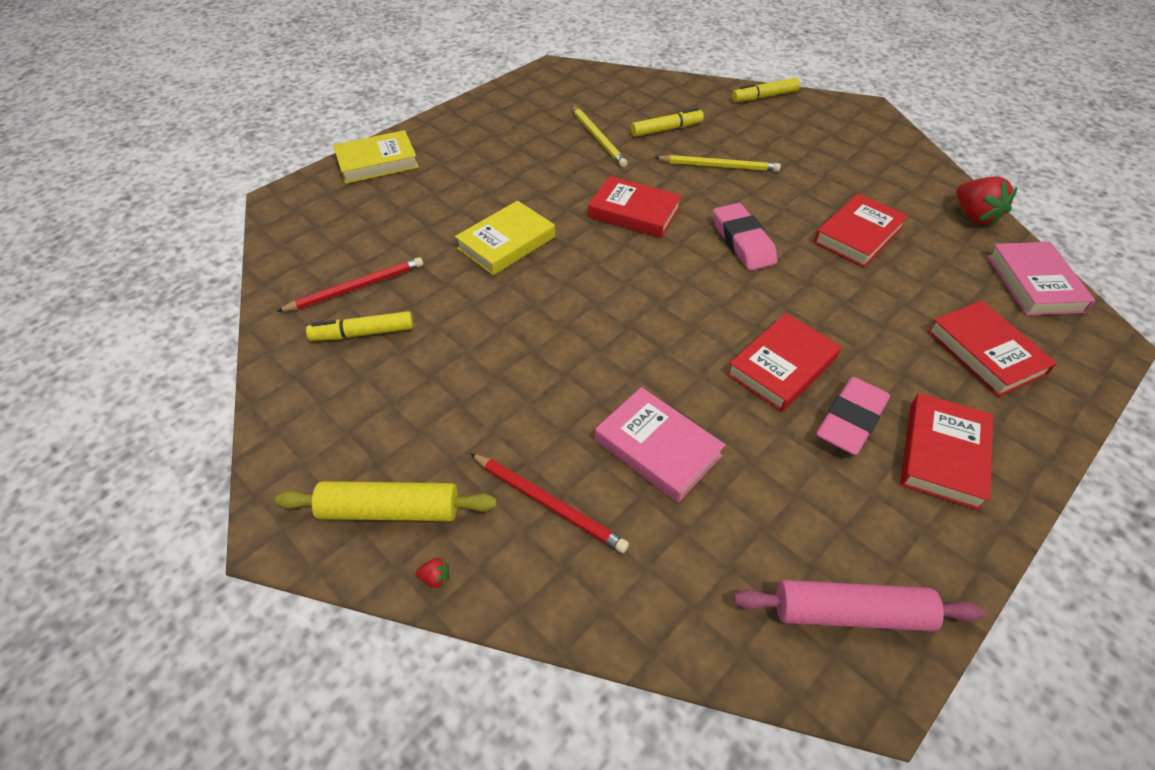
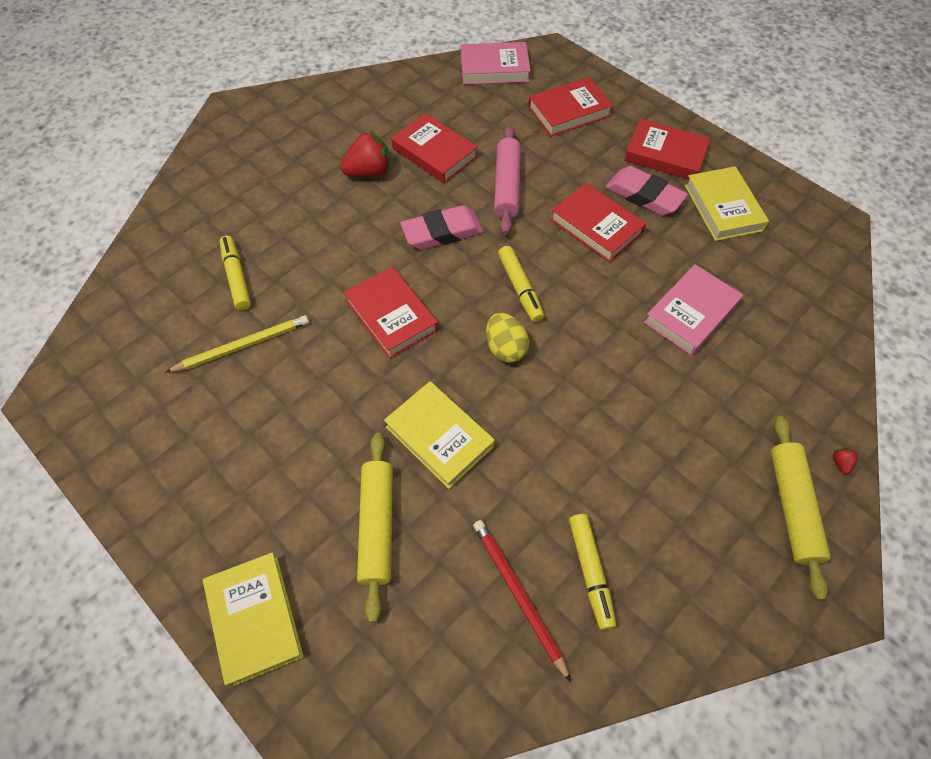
camera: 90 degrees left, 10 degrees up
red pencil [470,453,629,553] -> none
red book [588,176,682,238] -> red book turned 60 degrees counterclockwise [344,266,438,359]
yellow pencil [655,155,781,172] -> none
yellow marker [732,78,800,102] -> yellow marker moved to [498,246,544,322]
pink rolling pin [734,580,984,632] -> pink rolling pin moved to [494,126,521,234]
red strawberry [956,177,1018,227] -> red strawberry moved to [340,130,391,177]
none -> yellow rolling pin [357,433,393,622]
none -> yellow egg [486,313,529,363]
none -> yellow book [685,166,769,241]

